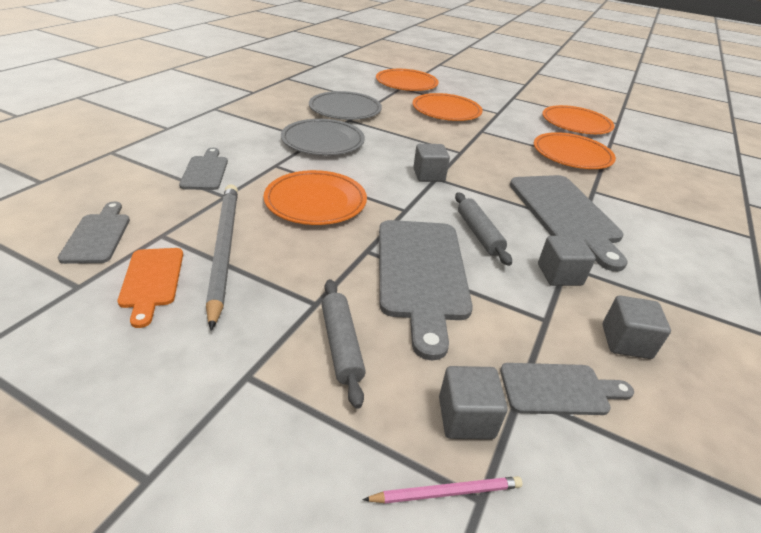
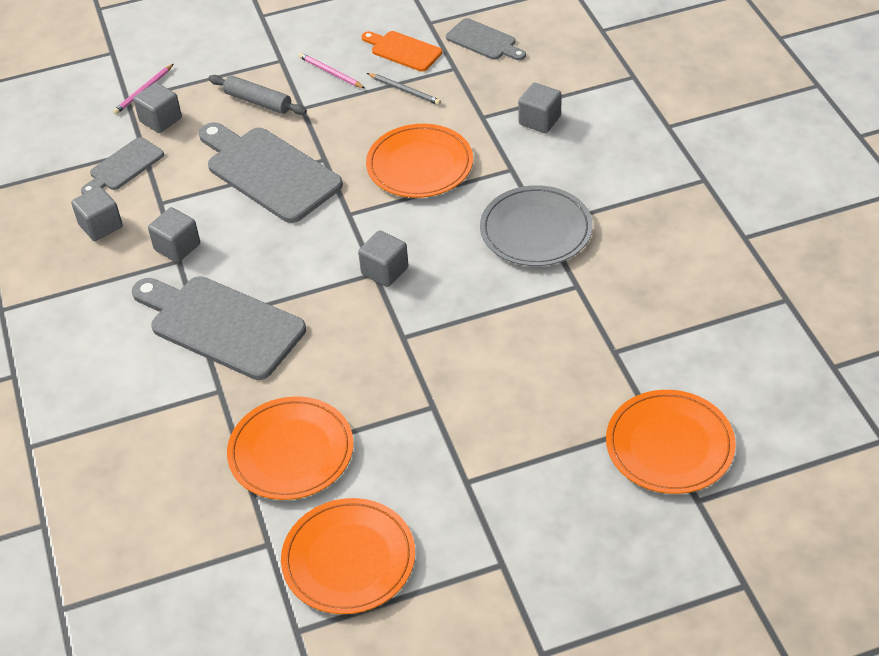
camera: 140 degrees right, 10 degrees up
grey cutting board [179,148,228,190] -> grey cube [518,83,562,133]
grey pencil [206,184,238,331] -> grey pencil [367,73,441,105], size x0.46
grey plate [309,91,382,120] -> none
orange plate [412,93,483,121] -> none
grey rolling pin [455,192,512,266] -> none
none -> pink pencil [299,53,365,88]

